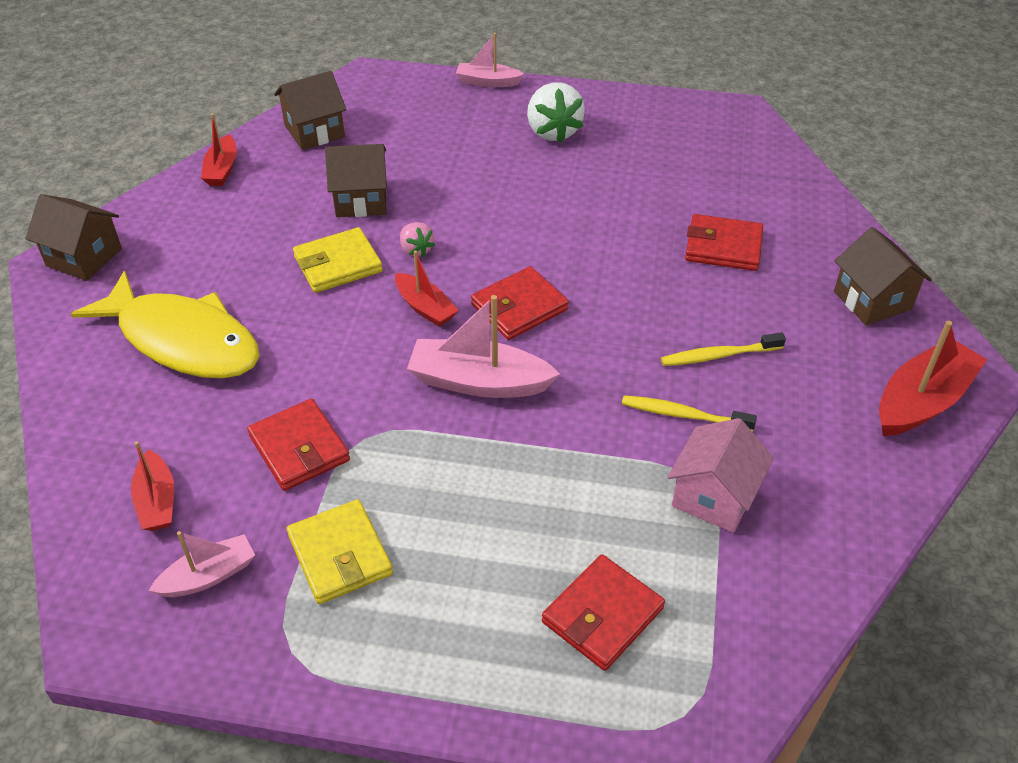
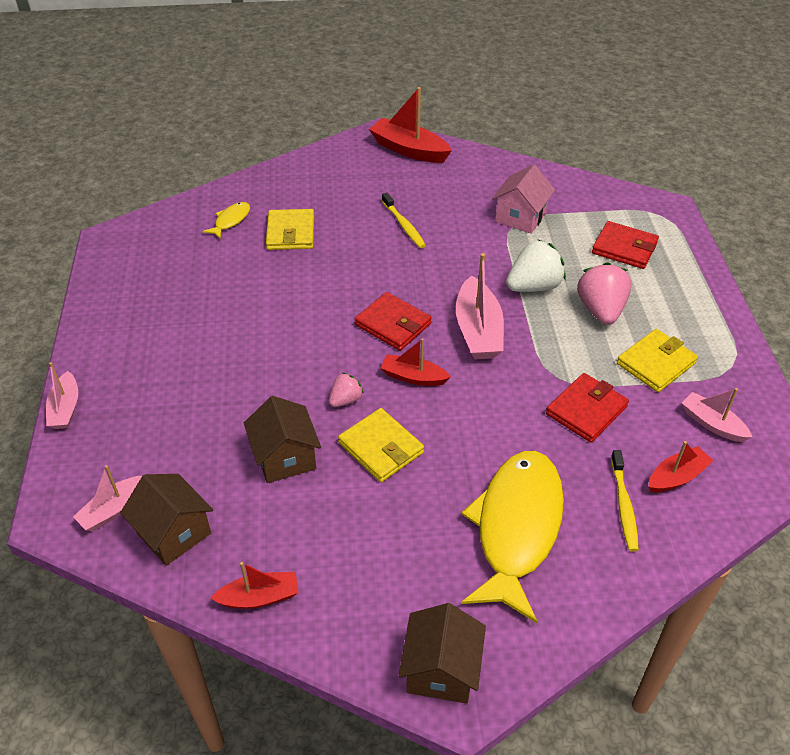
camera: 105 degrees left, 0 degrees up
red boat [395,251,459,327] -> red boat turned 105 degrees counterclockwise [381,338,451,386]
white strawberry [527,82,585,143] -> white strawberry moved to [506,240,566,292]
yellow toothbrush [622,395,757,432] -> yellow toothbrush moved to [611,450,639,552]
pink house [668,418,774,532] -> pink house turned 75 degrees counterclockwise [492,164,555,234]
red wallet [685,214,763,271] -> yellow wallet [266,209,314,250]
brown house [834,227,932,325] -> none
none -> pink boat [73,465,142,531]
none -> yellow fish [203,202,250,239]
none -> pink strawberry [577,262,632,325]

